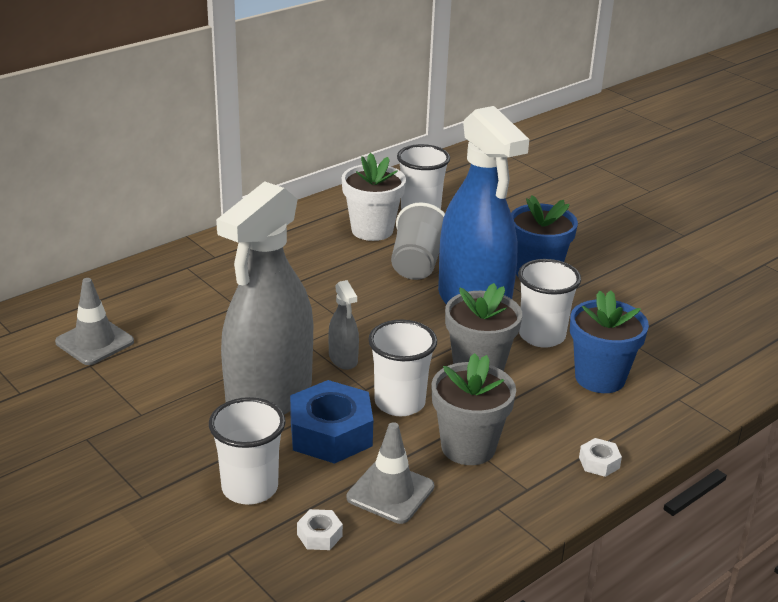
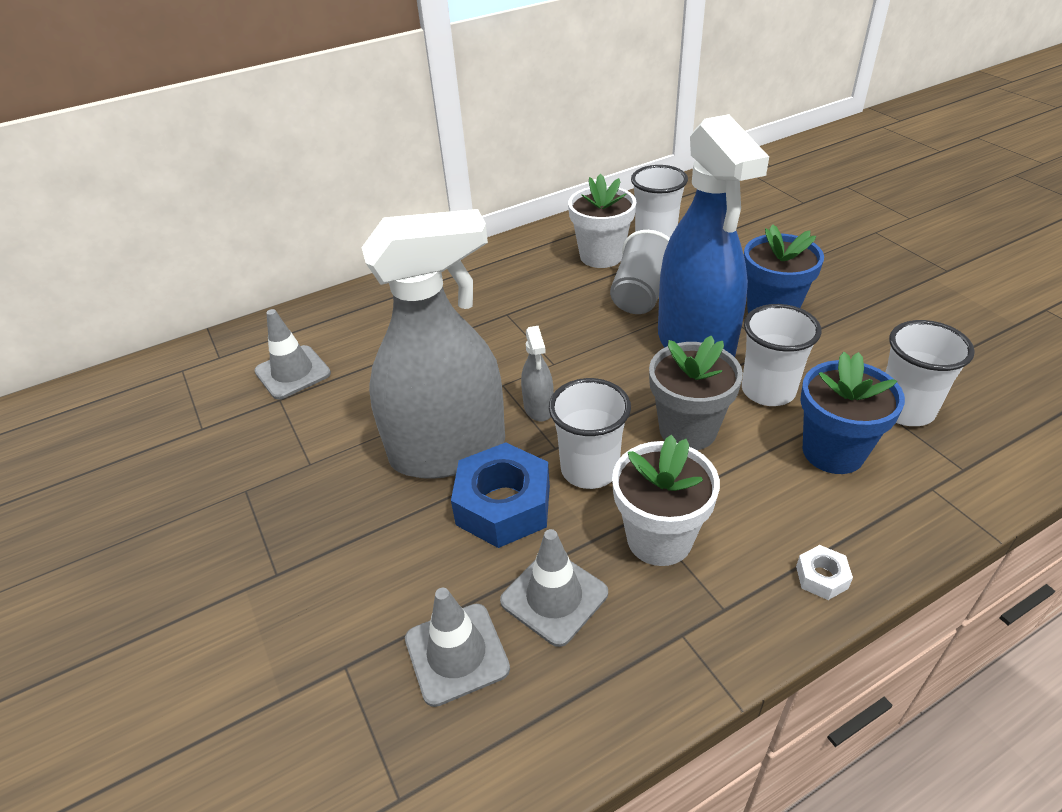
camera: 15 degrees right, 10 degrees up
white cup [209,397,286,505] -> white cup moved to [885,320,975,426]
grey spray bottle [216,181,313,415] -> grey spray bottle turned 150 degrees counterclockwise [361,209,505,479]
white nut [297,509,343,550] -> grey traffic cone [405,588,510,707]
grey flower pot [431,353,516,465] -> white flower pot [612,435,720,566]

